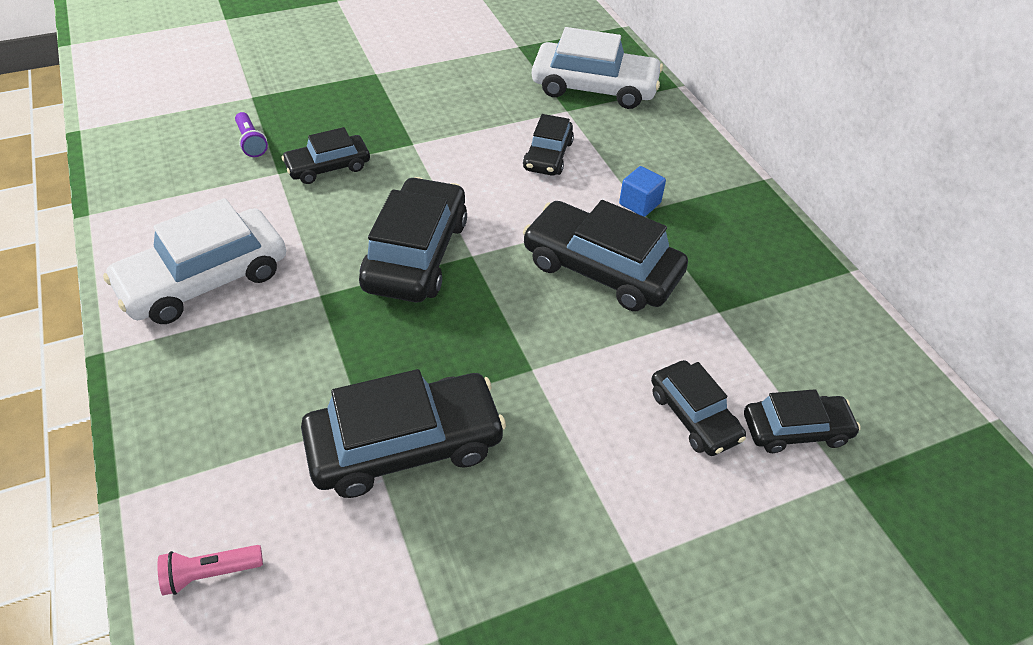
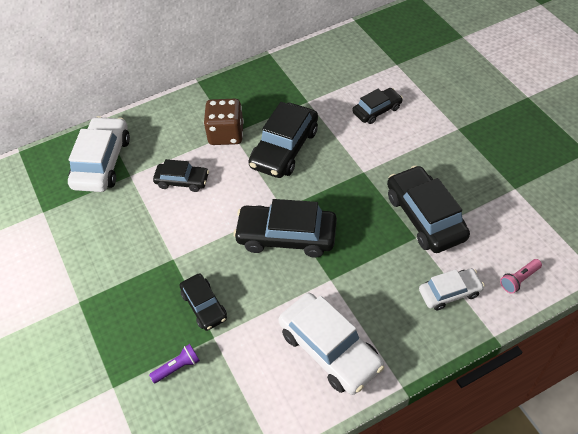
camera: 90 degrees left, 5 degrees up
pink flashlight [157,545,263,595] -> pink flashlight turned 75 degrees clockwise [500,259,542,294]
blue cube [619,166,666,217] -> brown dice [204,99,244,145]
black car [744,389,861,453] -> none
none -> white car [419,268,485,310]

